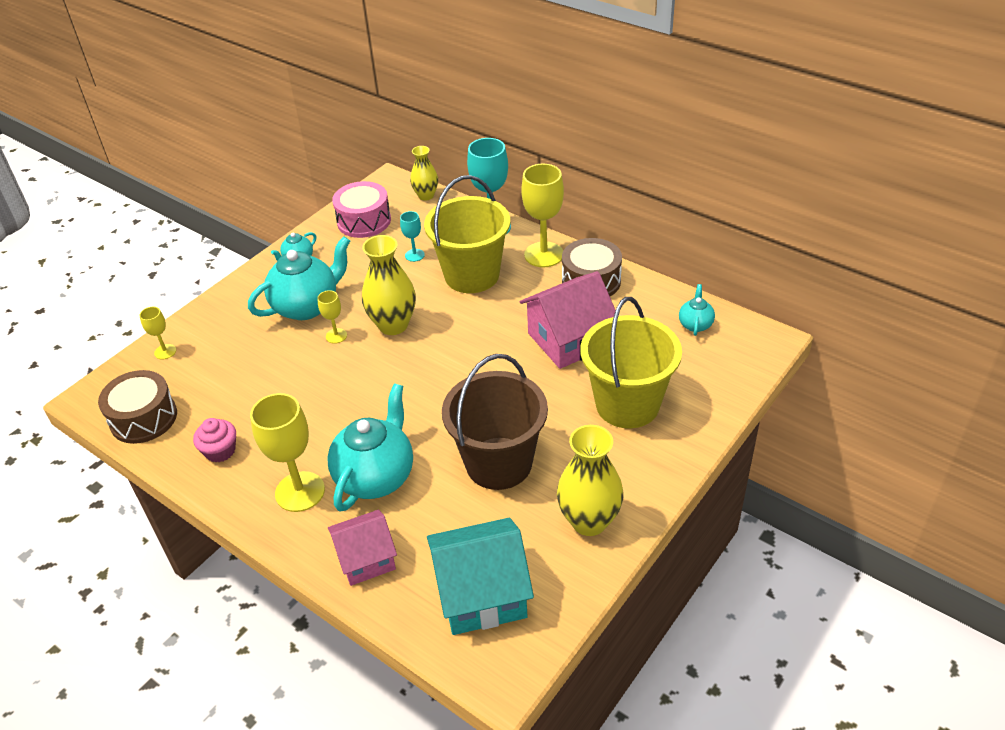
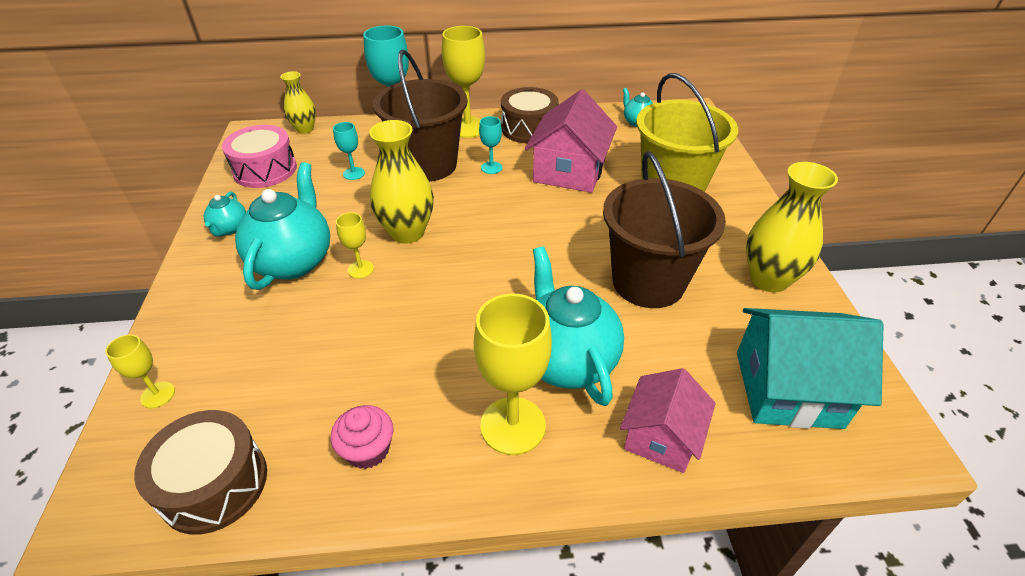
camera: 45 degrees left, 0 degrees up
yellow bucket [424,175,510,293] -> brown bucket [373,50,468,182]
turquoise house [427,518,534,635] -> turquoise house turned 60 degrees clockwise [737,308,884,429]
none -> turquoise goblet [479,116,502,174]

